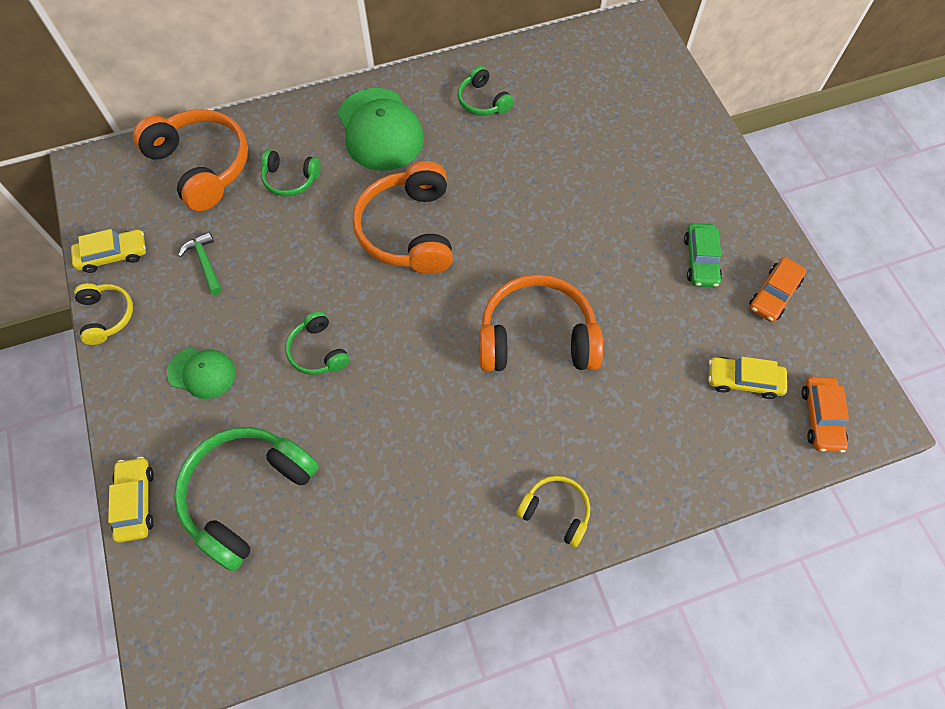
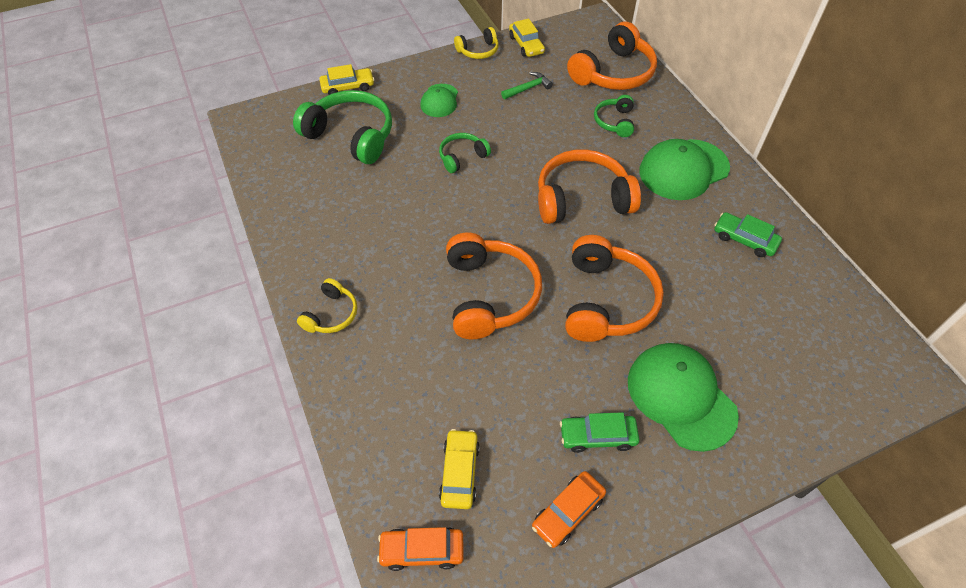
camera: 85 degrees right, 10 degrees down
green headphones [458,66,514,116] -> green car [714,212,782,257]
orange car [749,257,806,322] -> orange car turned 75 degrees counterclockwise [532,471,606,548]
none -> orange headphones [565,235,664,342]
none -> green cap [628,343,739,452]

